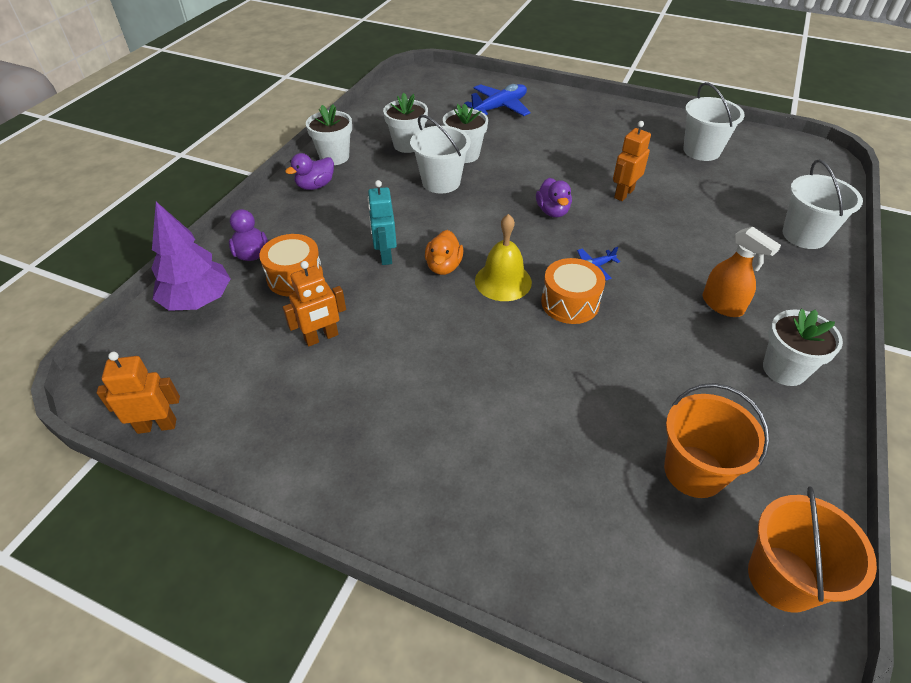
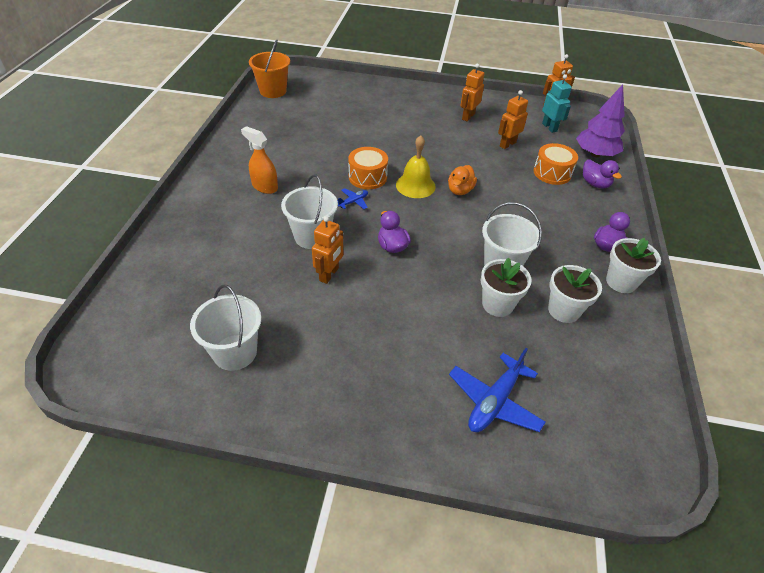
camera: 165 degrees right, 0 degrees up
turquoise robot [367,180,397,265] -> turquoise robot moved to [542,74,572,133]
orange duck [425,230,464,275] -> orange duck turned 150 degrees counterclockwise [448,165,477,195]
orange bucket [664,383,770,498] -> none
white flower pot [763,309,843,386] -> none
white bucket [782,159,863,249] -> white bucket moved to [281,174,338,249]
none -> orange robot [460,64,484,122]

